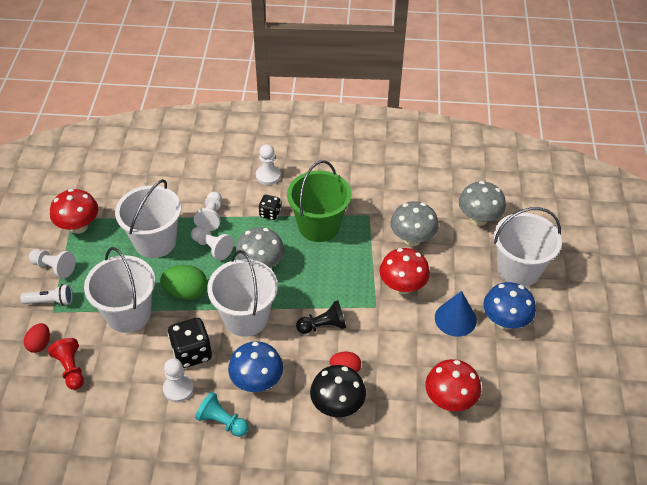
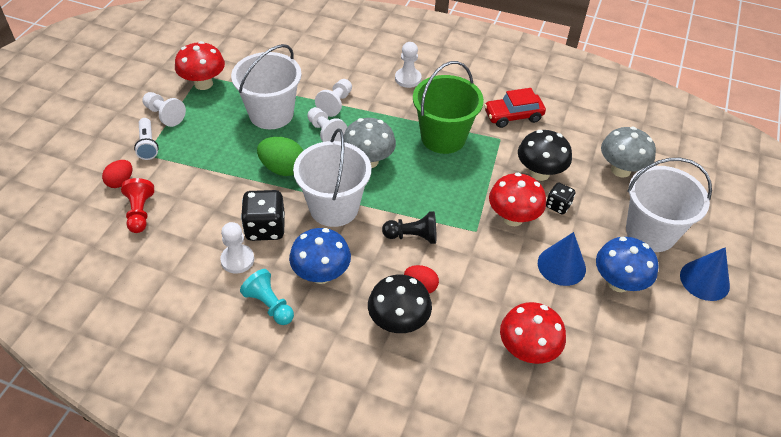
camera: 15 degrees right, 0 degrees up
white flashlight [20,284,72,306] -> white flashlight turned 60 degrees clockwise [134,118,159,160]
white bucket [84,247,155,333] -> none
black dice [259,195,281,220] -> black dice moved to [546,182,575,215]
grey mushroom [390,201,439,246] -> black mushroom [518,130,572,181]
none -> red car [484,88,546,128]
none -> blue cone [680,247,730,301]

